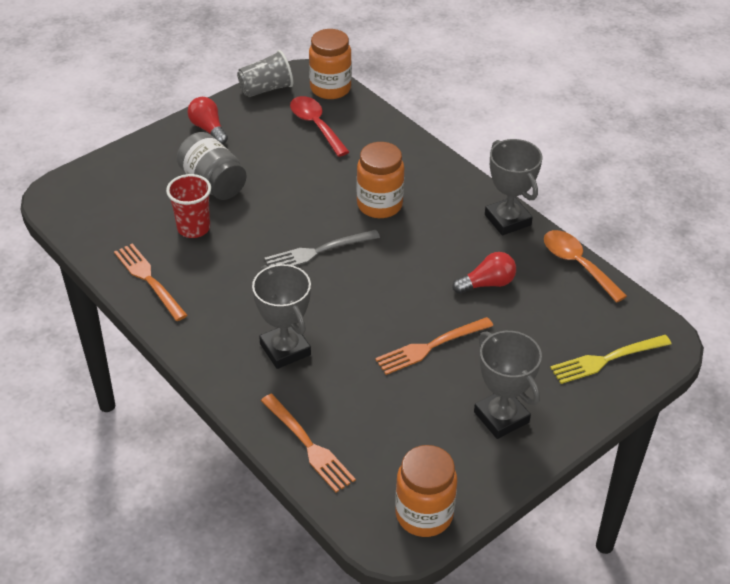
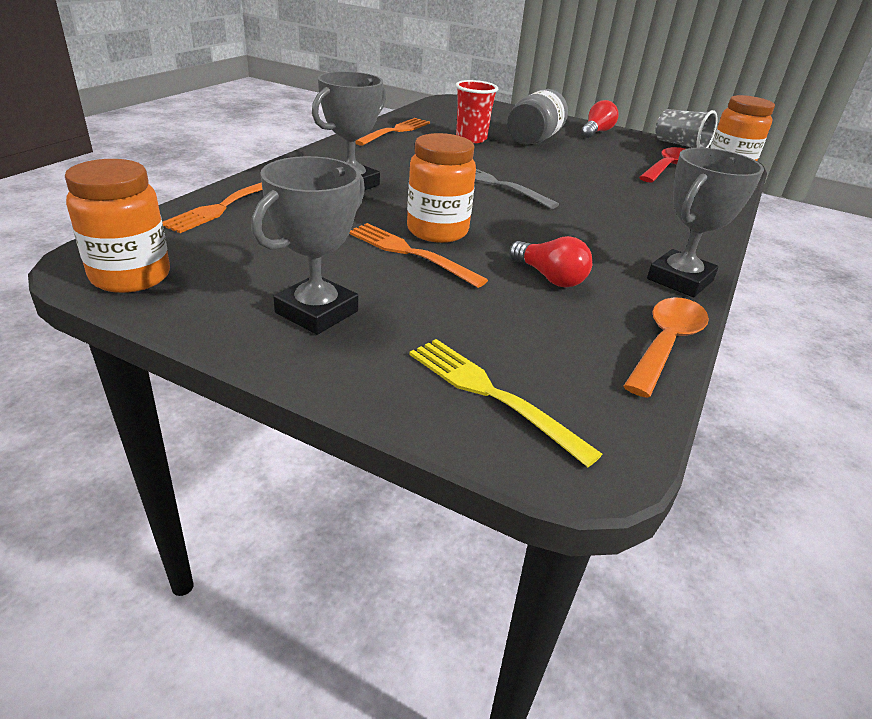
camera: 65 degrees right, 10 degrees down
orange jar [357,142,404,218] -> orange jar moved to [407,133,476,243]

